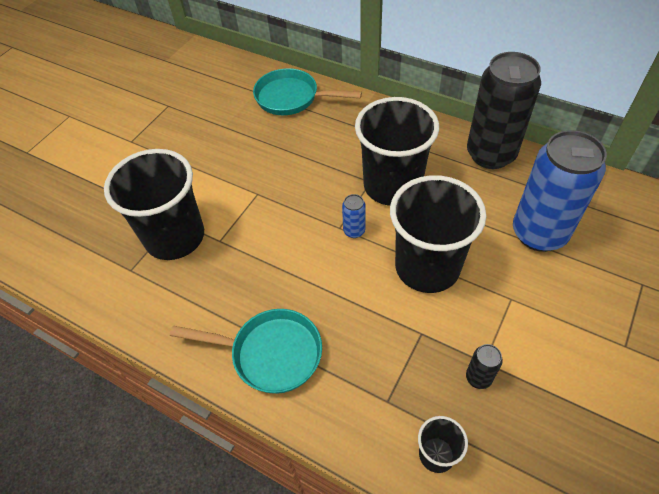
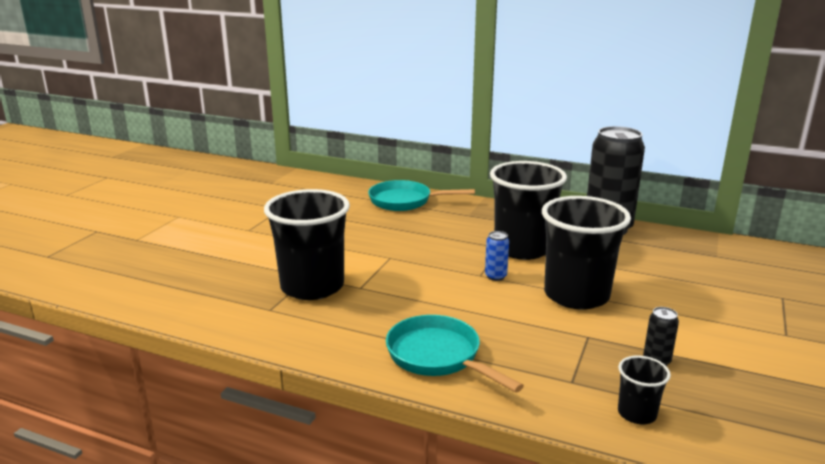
camera: 10 degrees left, 30 degrees down
turquoise pan [170,309,322,394] -> turquoise pan turned 135 degrees counterclockwise [386,315,524,393]
blue can [513,130,607,252] -> none

